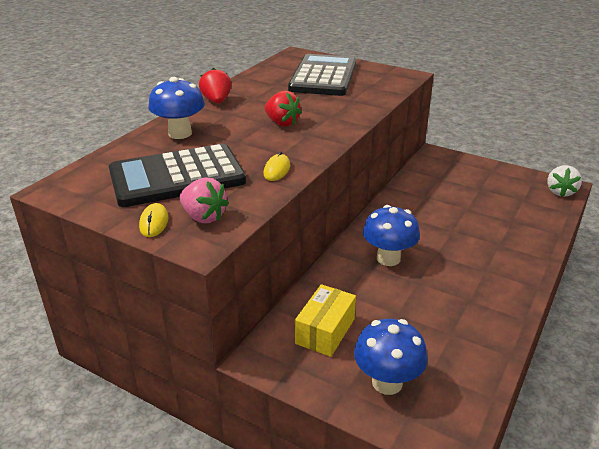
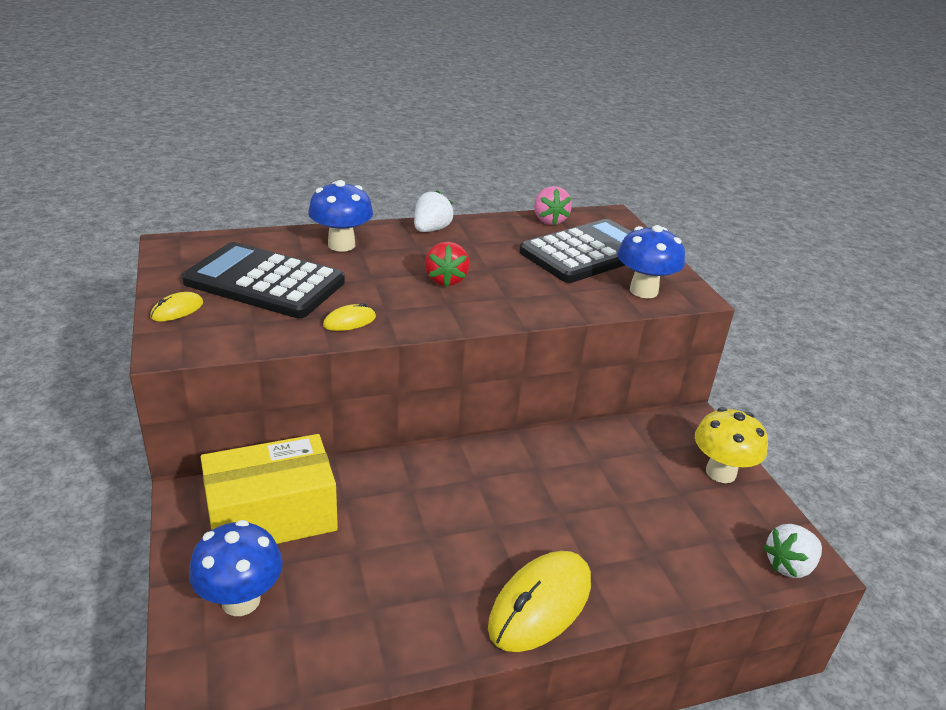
camera: 40 degrees right, 0 degrees up
pink strawberry [179,177,229,223] -> pink strawberry moved to [534,186,572,225]
red strawberry [199,68,231,103] -> white strawberry [414,190,454,232]
yellow box [295,284,356,357] -> yellow box [201,434,338,544], size x1.62
blue mushroom [363,205,420,266] -> blue mushroom moved to [617,225,685,298]
none -> yellow mouse [488,551,591,652]
none -> yellow mushroom [695,407,768,483]

